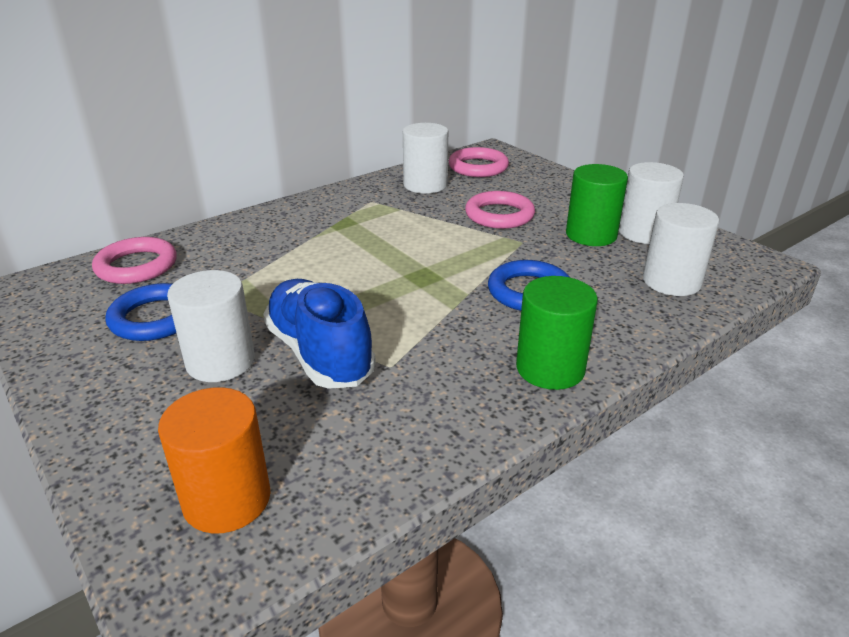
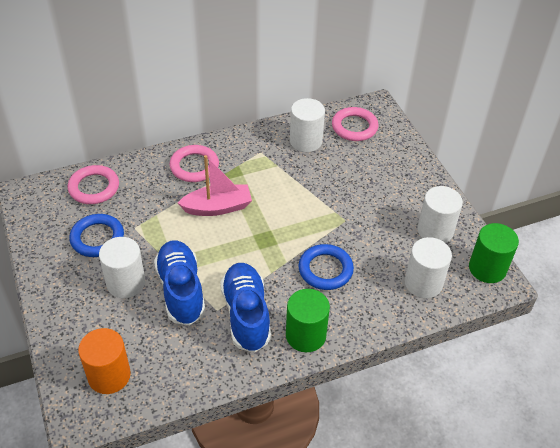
camera: 15 degrees right, 15 degrees up
pink ring [465,191,535,229] -> pink ring moved to [169,145,219,182]
green cylinder [566,164,628,246] -> green cylinder moved to [469,223,519,283]
none -> pink boat [178,155,252,216]
none -> blue shoe [220,263,271,352]

